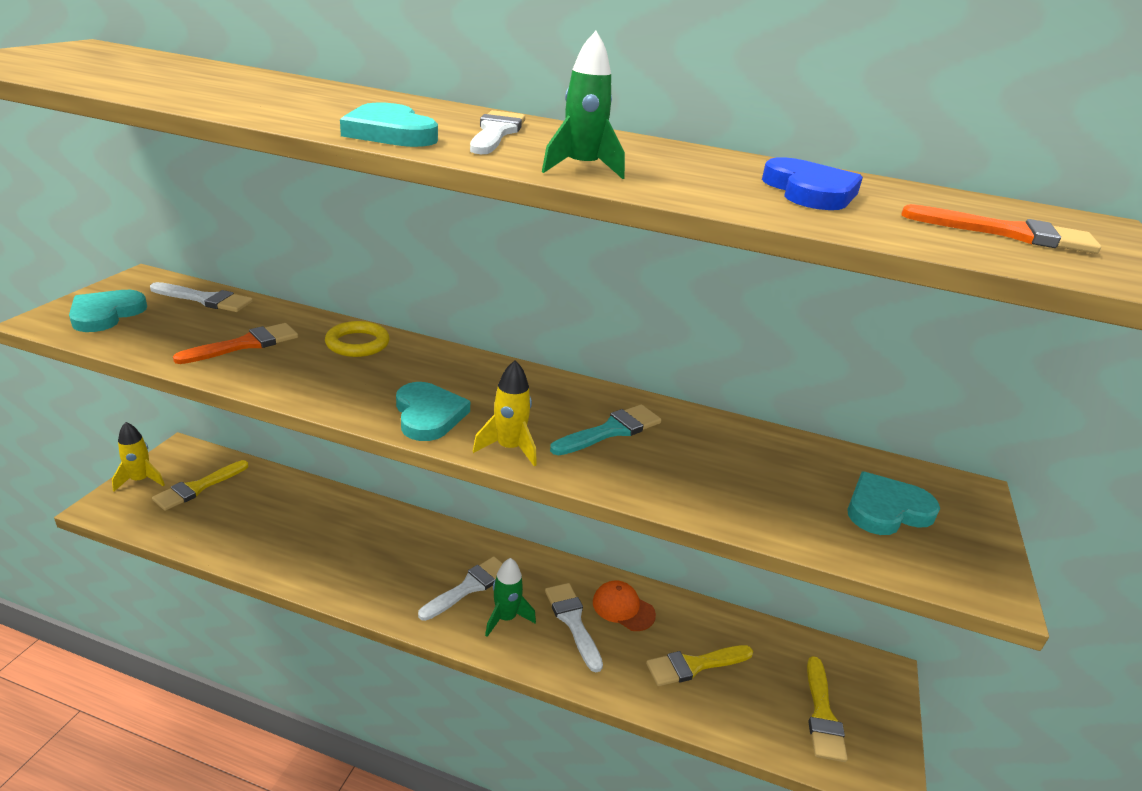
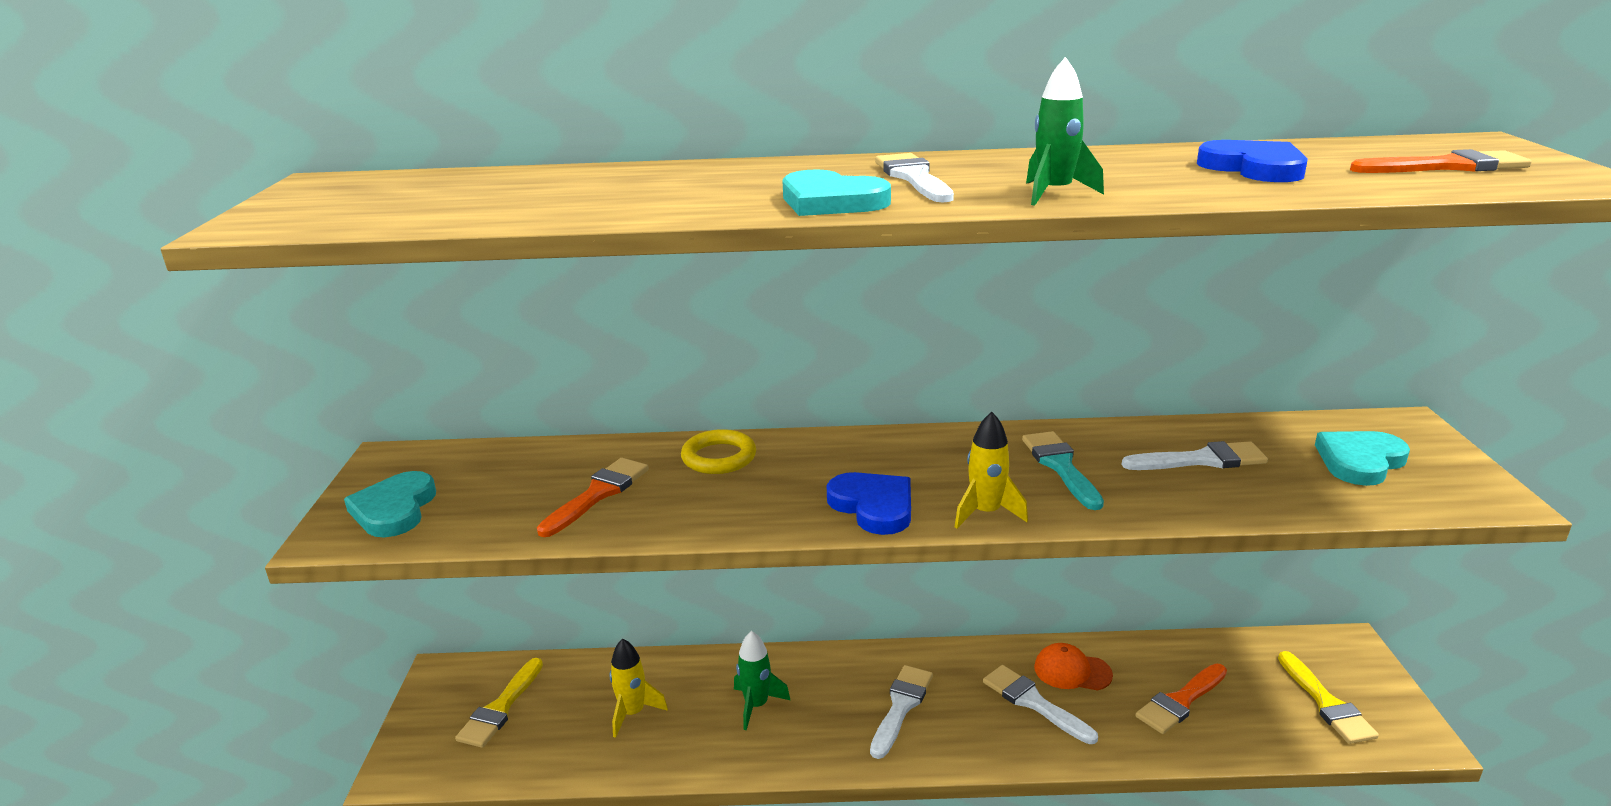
camera: 15 degrees left, 5 degrees down
yellow rocket [112,422,165,492] -> yellow rocket moved to [609,638,668,738]
white brush [150,282,253,312] -> white brush moved to [1122,441,1268,470]
turquoise heart [396,382,470,441] -> blue heart [827,472,911,535]
green rocket [485,558,536,637] -> green rocket moved to [734,631,790,730]
turquoise brush [550,405,661,455] -> turquoise brush turned 45 degrees counterclockwise [1022,431,1104,510]
yellow brush [646,645,753,686] -> orange brush [1135,663,1227,734]

